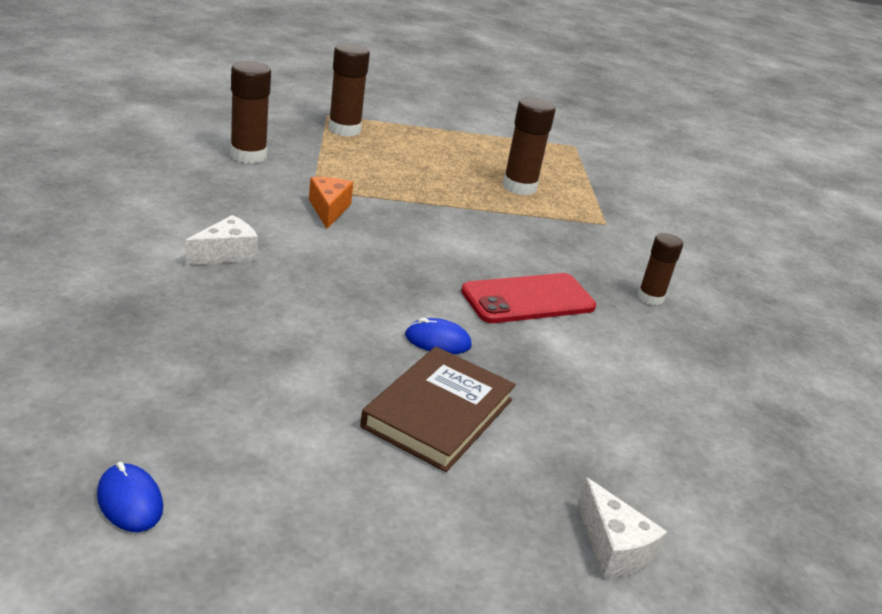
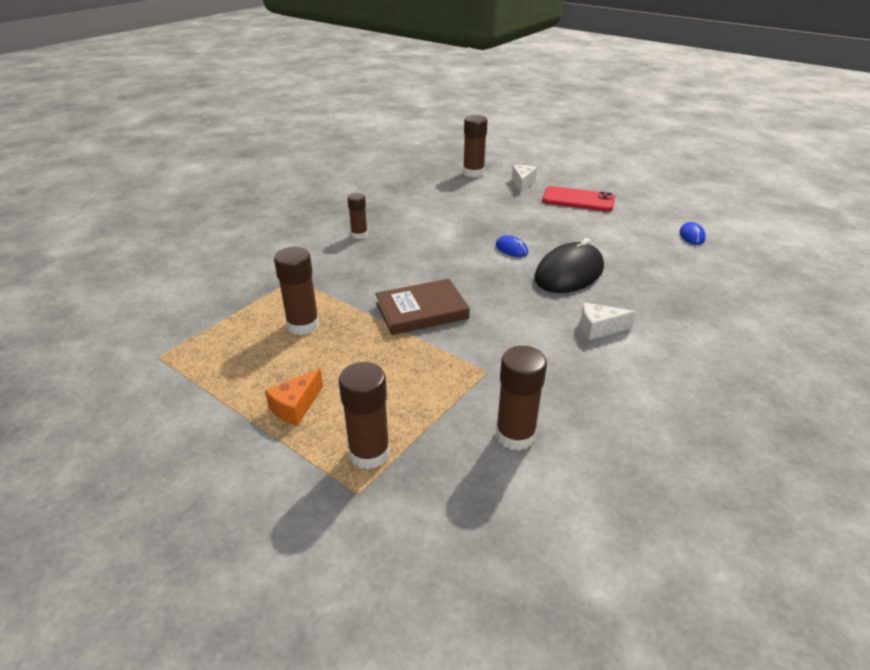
camera: 135 degrees left, 5 degrees up
orange cheese [309,177,353,229] -> orange cheese moved to [265,369,323,426]
brown book [360,347,516,472] -> brown book moved to [375,279,470,335]
red phone [461,273,596,323] -> red phone moved to [542,186,615,212]
none -> brown glue stick [463,115,488,177]
none -> black mouse [535,238,604,293]

